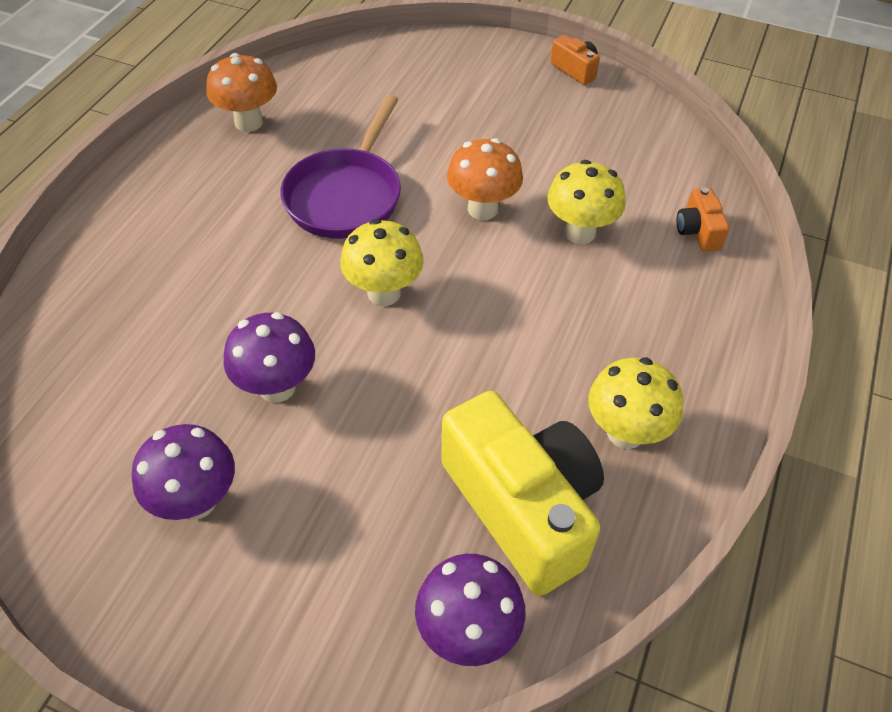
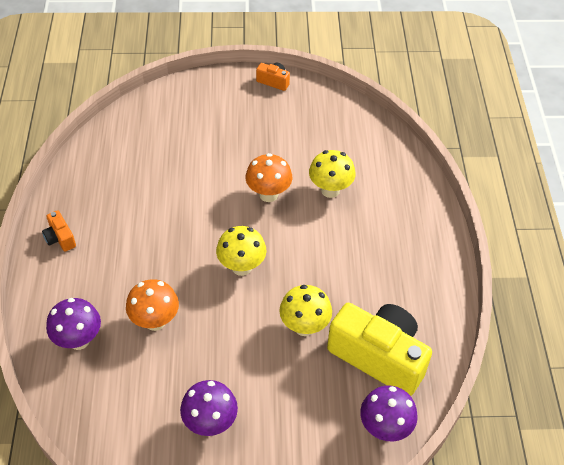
camera: 25 degrees left, 0 degrees up
orange mushroom [206,53,277,132] -> orange mushroom moved to [126,279,179,331]
purple mushroom [223,312,315,403] -> purple mushroom moved to [46,298,101,350]
purple pan [280,95,401,239] -> none
yellow mushroom [588,357,683,449] -> yellow mushroom moved to [279,285,332,336]
orange camera [676,187,729,252] -> orange camera moved to [42,210,76,252]

